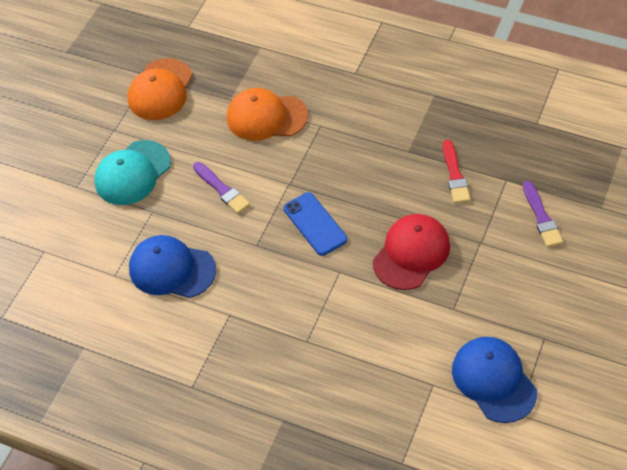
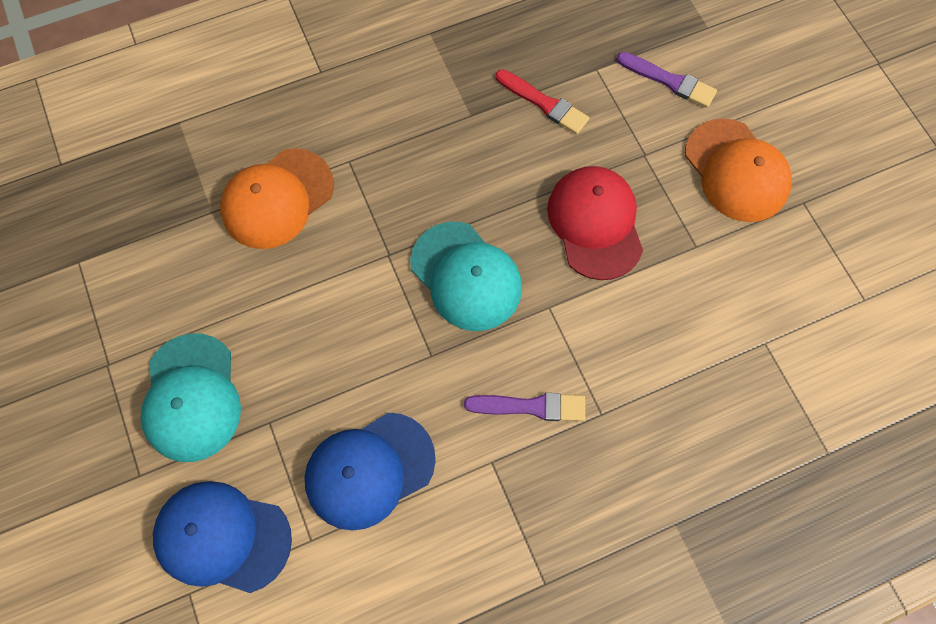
camera: 50 degrees left, 15 degrees up
orange cap [128,58,193,120] -> orange cap moved to [685,118,792,222]
purple brush [193,162,250,214] -> purple brush moved to [464,393,585,421]
blue phone [283,192,347,256] -> turquoise cap [410,222,522,331]
blue cap [452,337,537,423] -> blue cap moved to [153,481,292,593]

